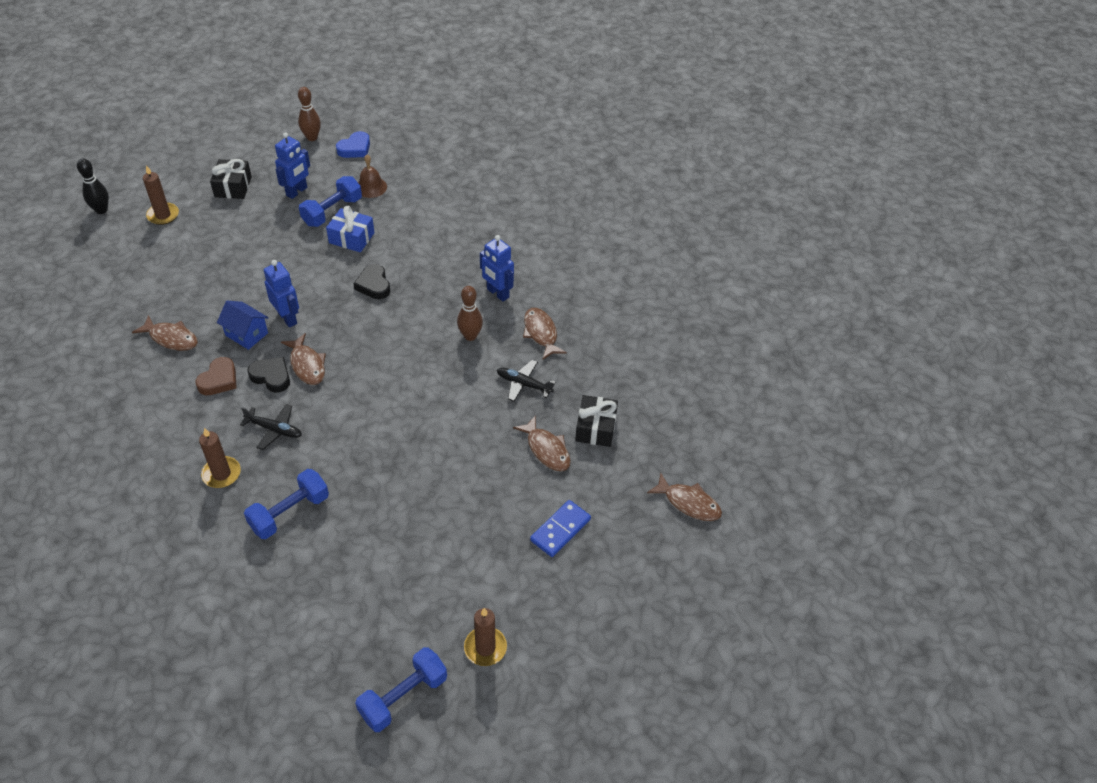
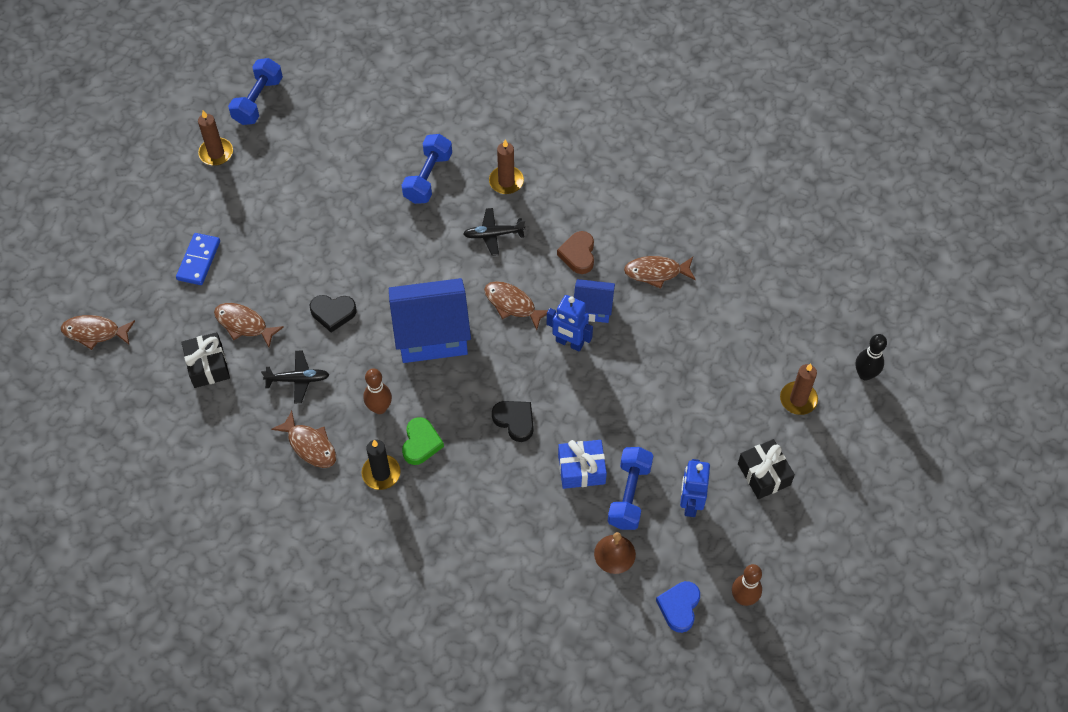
camera: 155 degrees right, 10 degrees up
black heart [247,357,290,393] -> black heart moved to [310,295,357,332]
blue robot [480,235,514,301] -> black candle [362,440,400,490]
none -> blue house [389,278,471,363]
none -> green heart [402,417,444,465]

